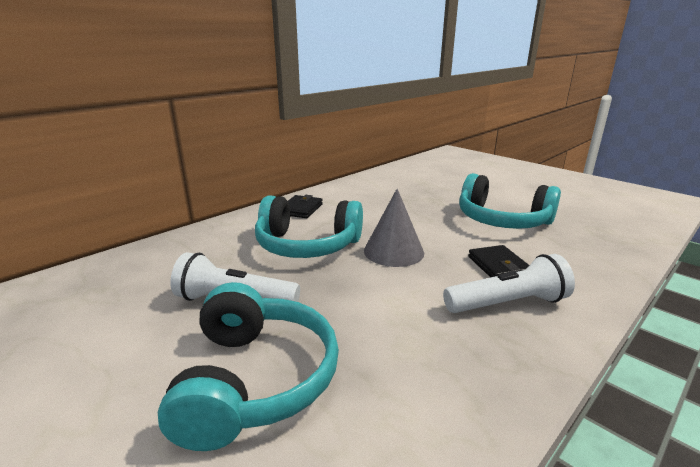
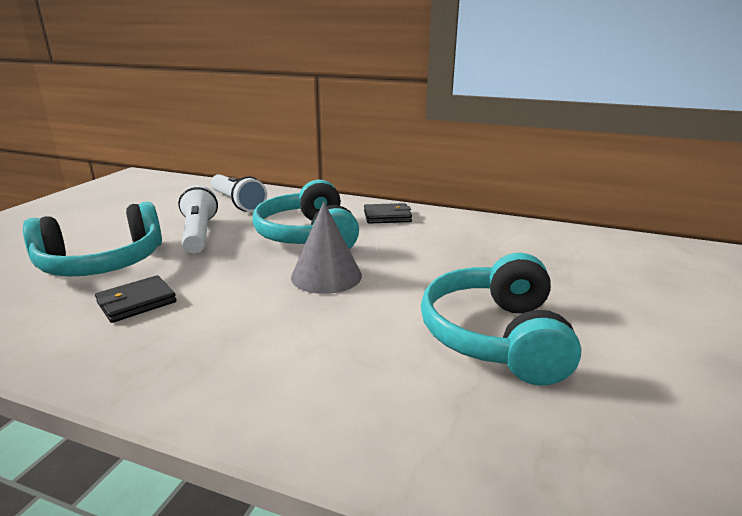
camera: 65 degrees right, 0 degrees up
white flashlight [443,254,575,313] -> white flashlight moved to [211,174,267,212]
black wallet [468,245,529,278] -> black wallet moved to [95,275,177,323]

